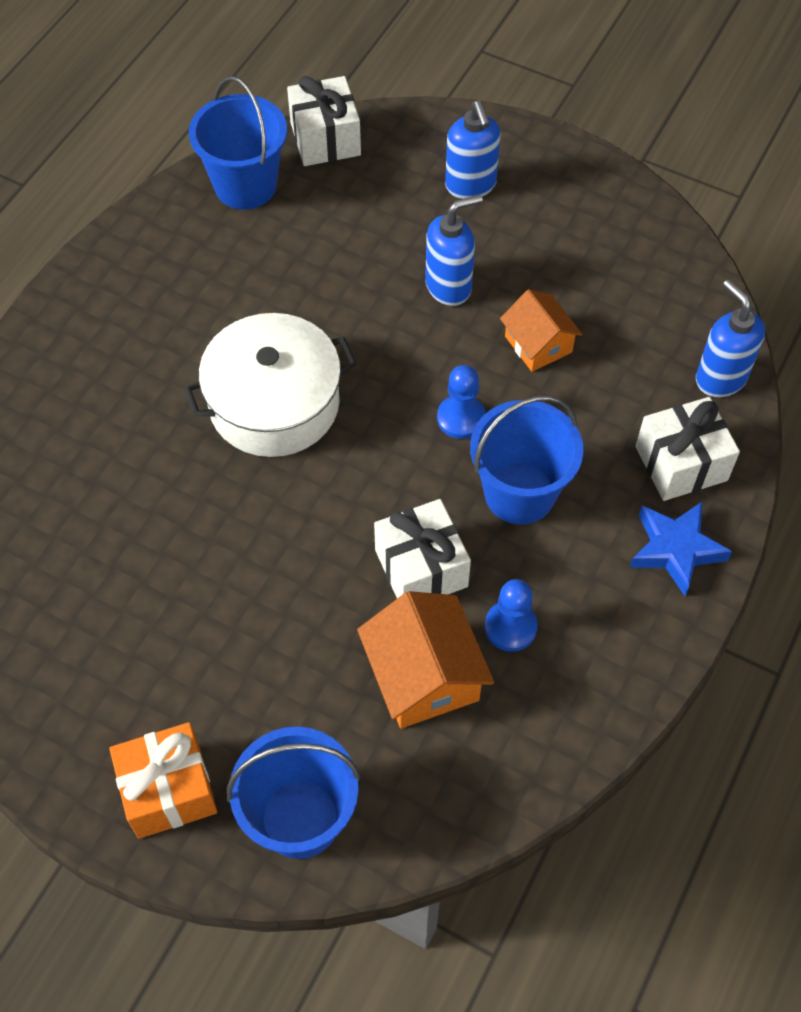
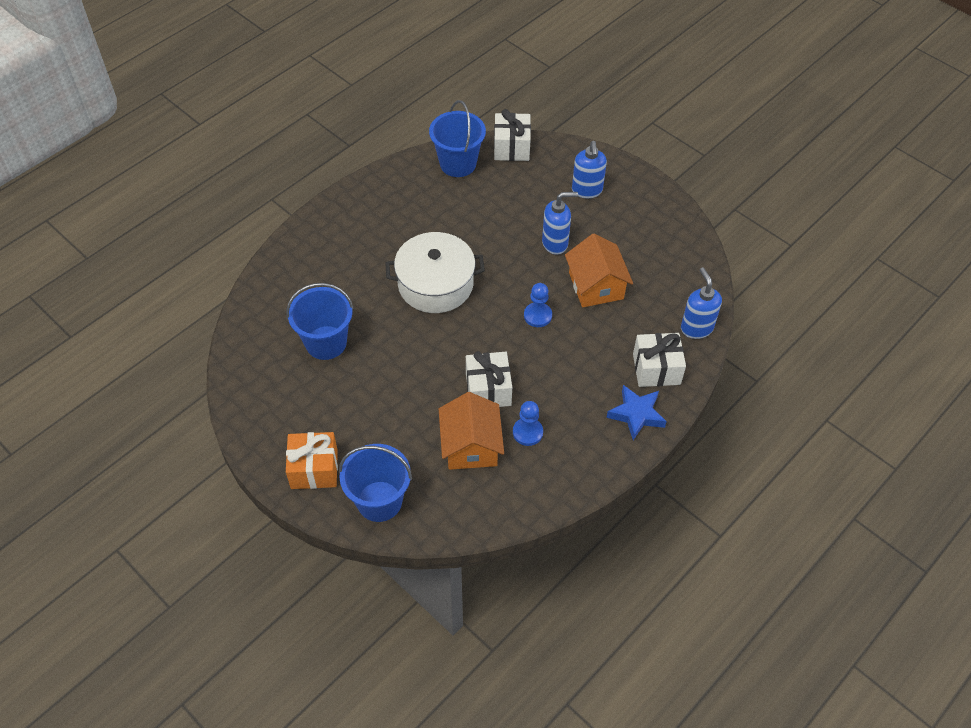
camera: 15 degrees right, 5 degrees down
blue bucket [470,396,584,524] -> blue bucket moved to [286,283,354,360]
orange house [500,289,583,372] -> orange house [565,234,633,307], size x1.52

